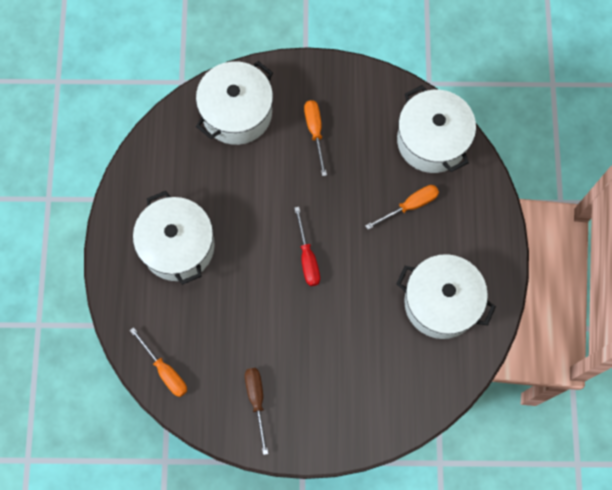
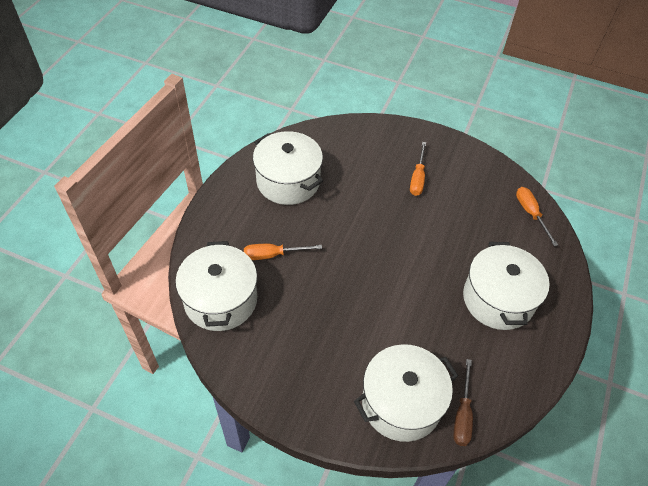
camera: 160 degrees left, 20 degrees down
brown screwdriver [245,368,268,455] -> brown screwdriver moved to [453,359,473,446]
red screwdriver [294,207,320,286] -> none
orange screwdriver [304,100,327,176] -> orange screwdriver moved to [410,142,426,196]

